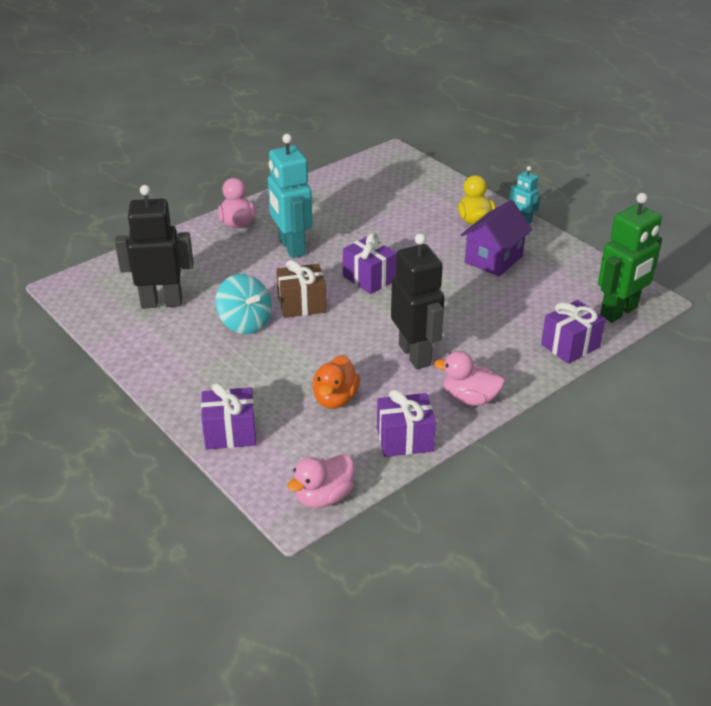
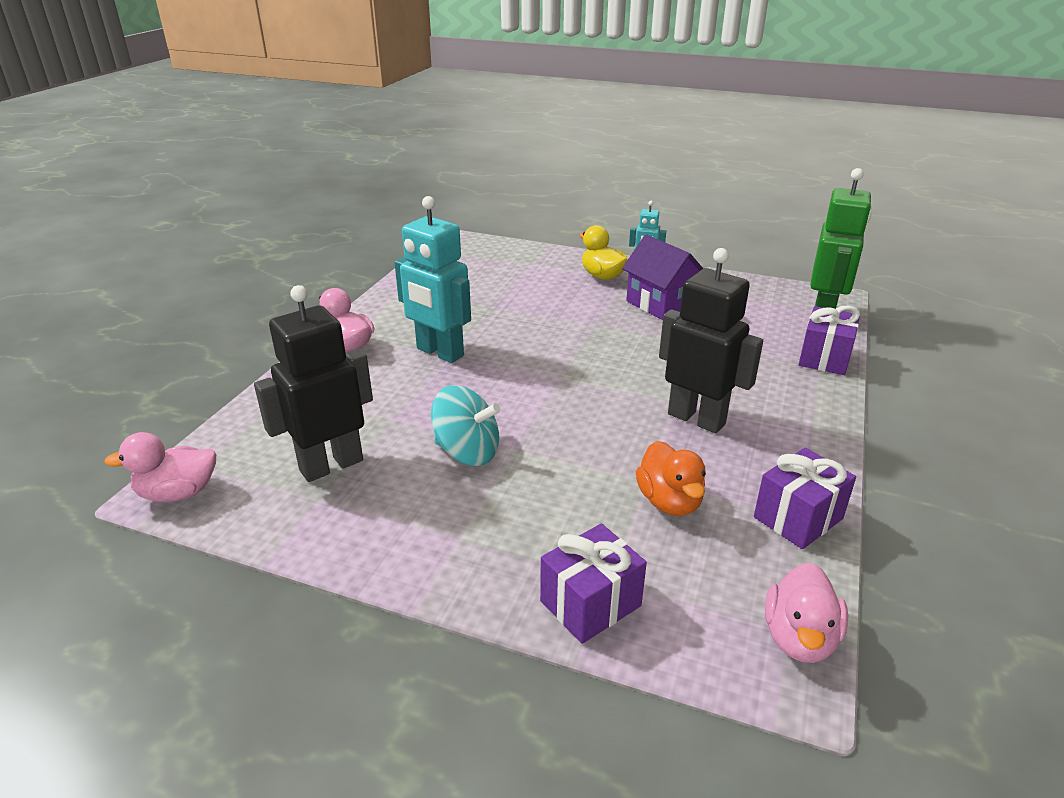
camera: 30 degrees left, 5 degrees down
brown gift [276,260,326,318] -> none
purple gift [343,233,397,294] -> none
pink duck [434,351,505,406] -> pink duck moved to [104,432,216,502]
purple house [461,200,532,277] -> purple house turned 45 degrees counterclockwise [622,235,703,320]

